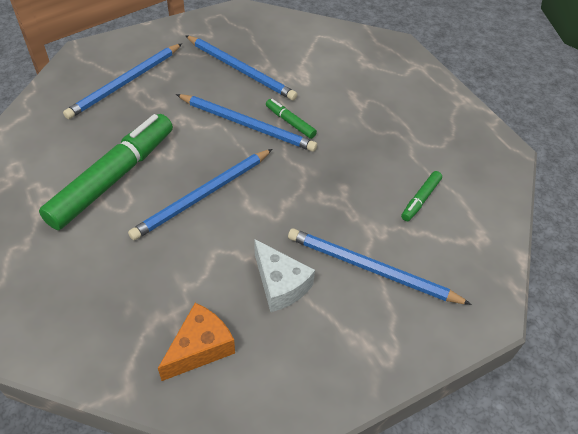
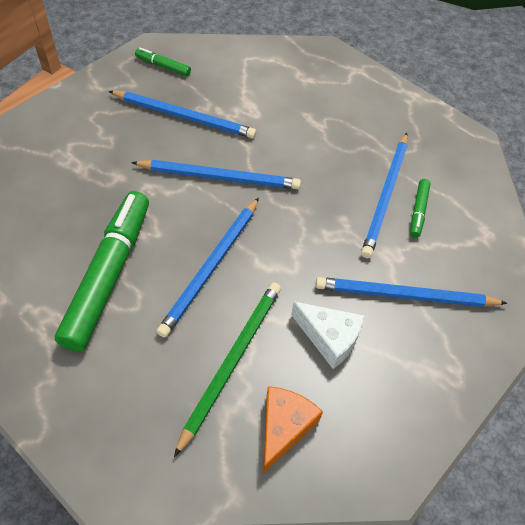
camera: 20 degrees left, 5 degrees up
blue pencil [63,43,182,119] -> blue pencil moved to [361,133,408,258]
green marker [266,99,317,139] -> green marker moved to [135,48,191,76]
none -> green pencil [174,282,281,457]

